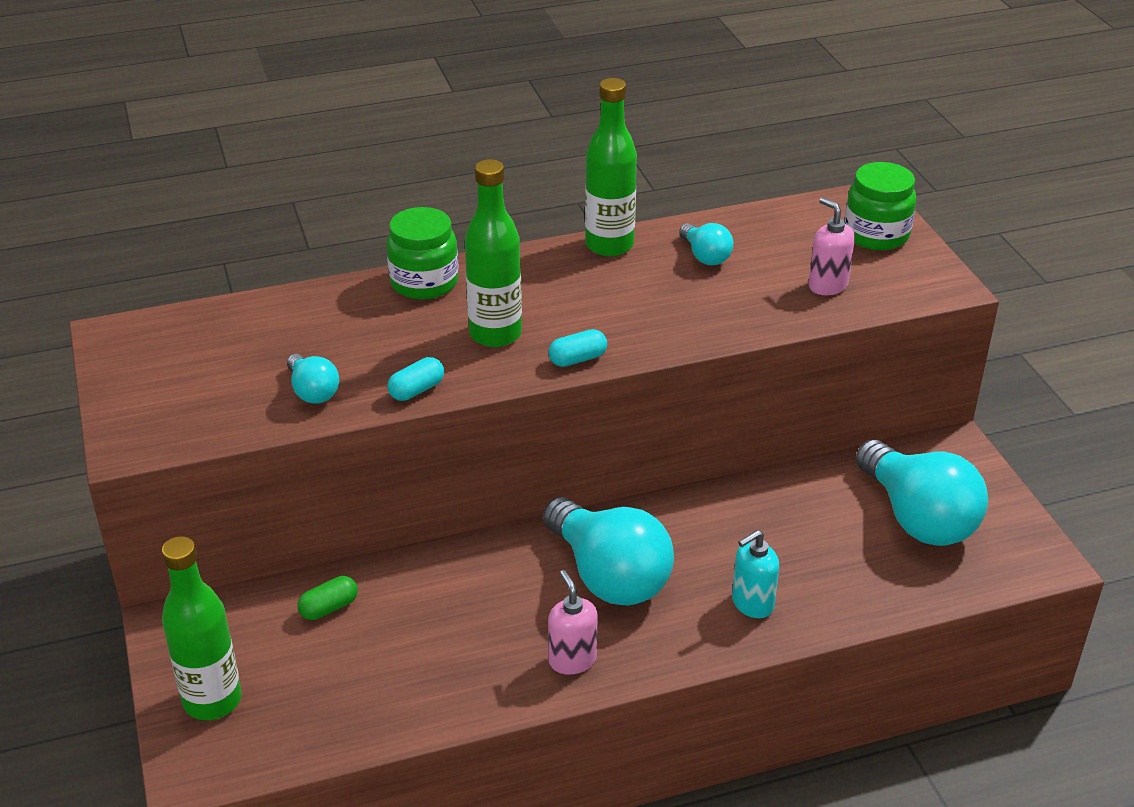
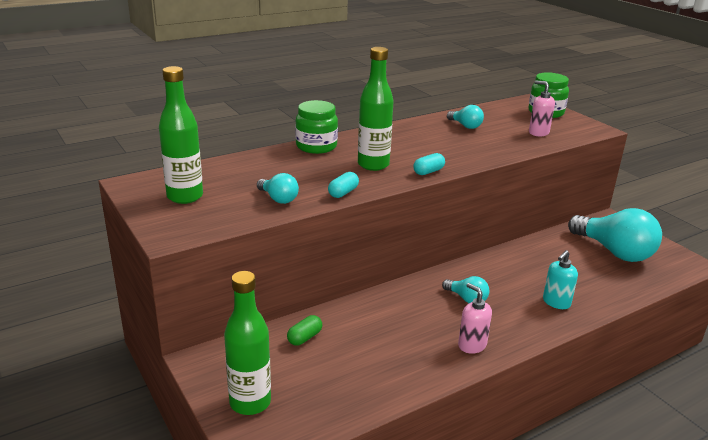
camera: 15 degrees left, 10 degrees down
turquoise light bulb [543,497,674,606] -> turquoise light bulb [442,276,489,303], size x0.48
green bottle [585,78,637,257] -> green bottle moved to [159,66,203,204]

